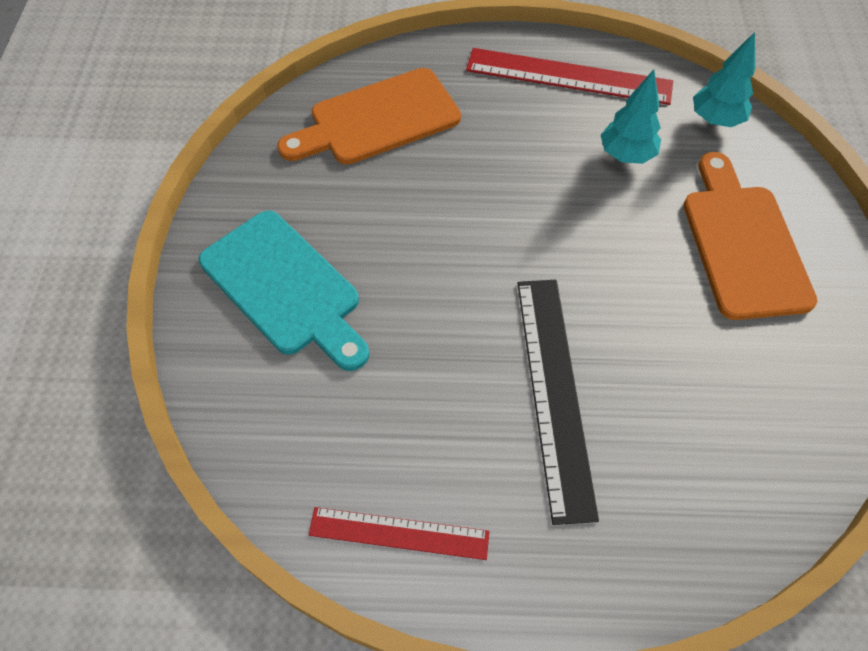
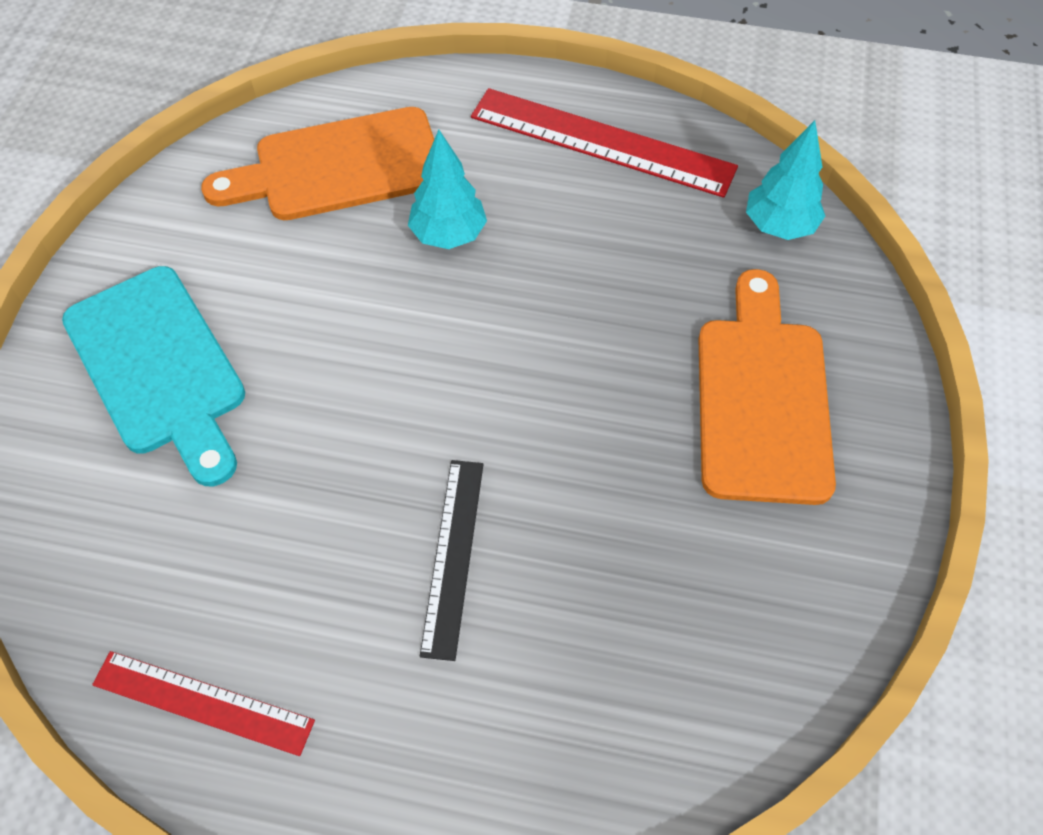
camera: 10 degrees right, 0 degrees up
black ruler [517,280,599,525] -> black ruler [420,460,484,661], size x0.61
turquoise tree [601,69,661,164] -> turquoise tree moved to [408,130,487,249]

